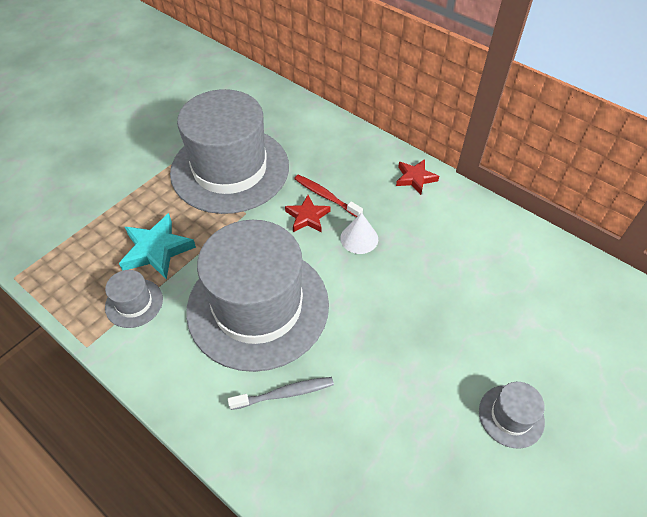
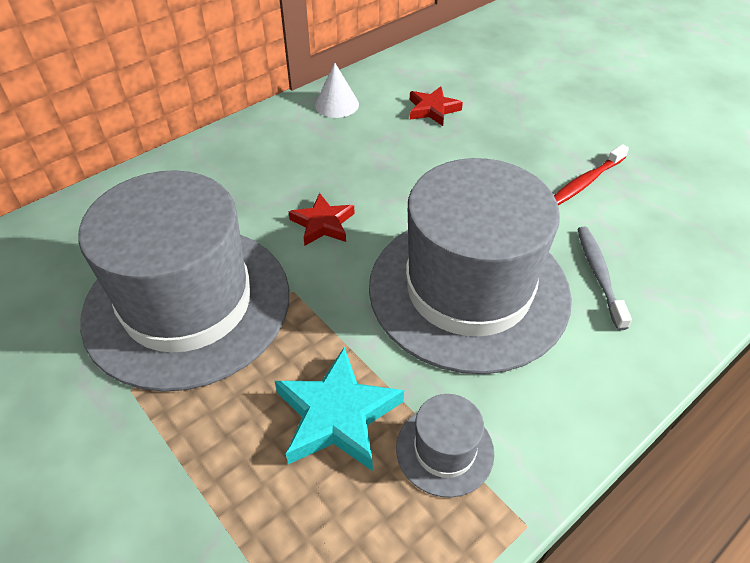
camera: 80 degrees left, 5 degrees down
red toothbrush [294,175,363,217] -> red toothbrush moved to [554,144,629,205]
white cone [340,213,378,254] -> white cone moved to [315,63,359,118]
red star [396,159,439,195] -> red star moved to [410,86,463,126]
grey hat [479,382,545,449] -> none

